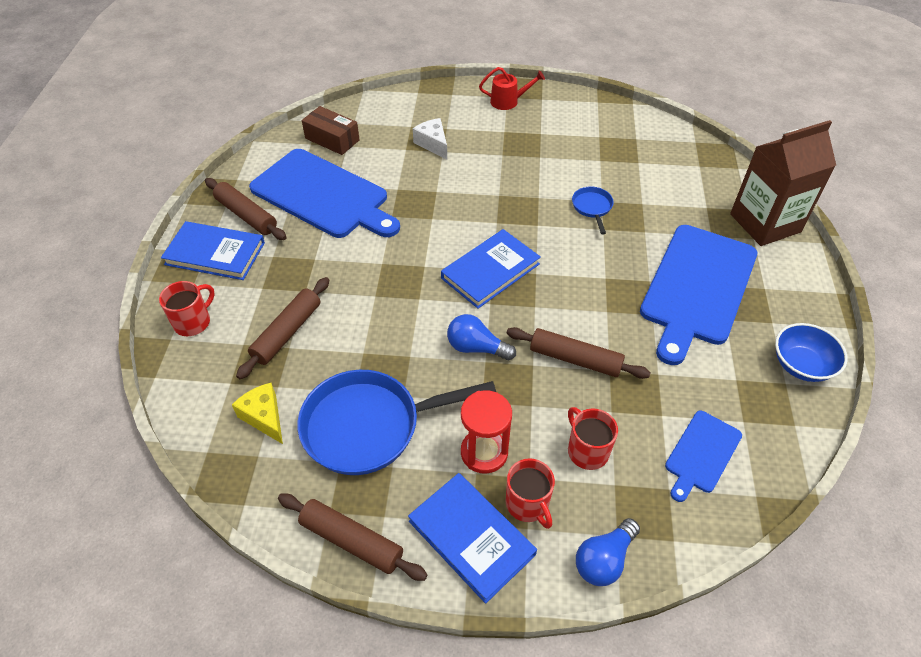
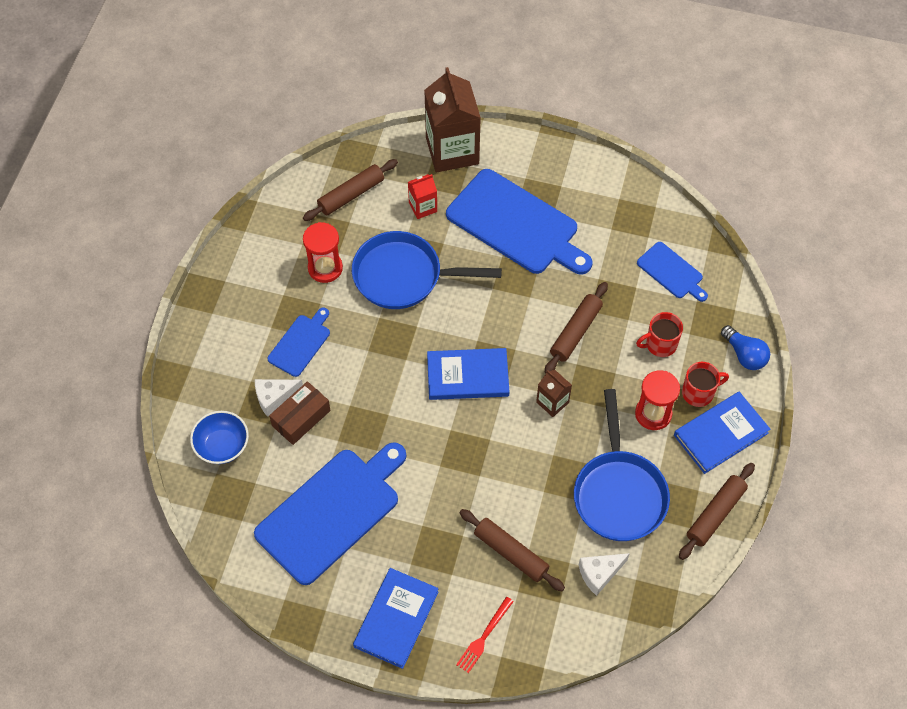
camera: 80 degrees left, 10 degrees up
red mug [159,281,215,336] -> red fork [456,597,514,673]
brown rolling pin [205,178,287,240] -> brown rolling pin moved to [303,159,398,221]
yellow cheese [232,383,283,444] -> white cheese [579,553,630,596]
brown box [302,106,360,155] -> brown box moved to [269,381,331,445]
blue book [441,229,541,309] -> blue book turned 60 degrees counterclockwise [427,348,510,400]
blue light bulb [447,314,516,360] -> brown carton [536,370,572,417]
red watering can [479,67,545,110] -> none
blue pan [572,187,614,235] -> blue pan [352,231,502,309], size x2.23
blue bowl [775,323,847,382] -> blue bowl moved to [190,411,249,464]
none -> blue cutting board [268,308,330,377]
none -> red hourglass [303,222,343,283]
none -> red carton [408,174,437,219]

